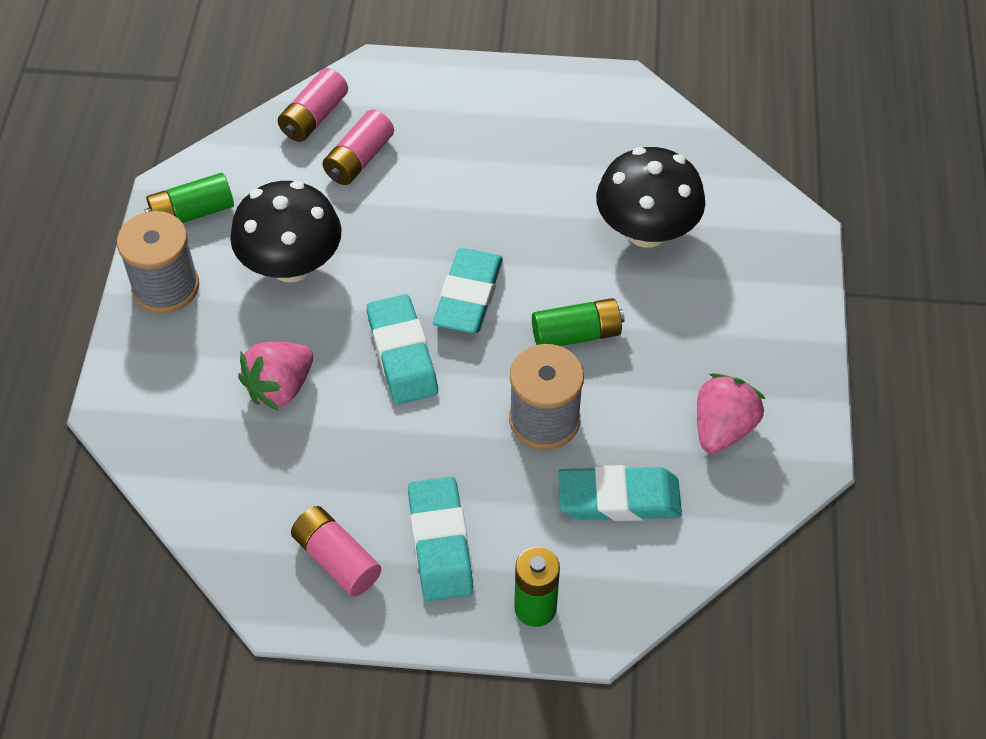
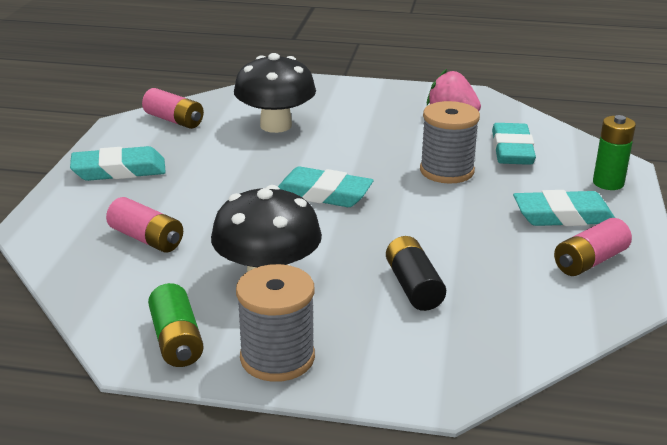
camera: 85 degrees left, 25 degrees down
pink strawberry [238,342,313,410] -> black battery [386,236,446,311]
pink battery [278,68,348,142] -> pink battery moved to [142,88,204,129]
turquoise eraser [367,294,438,405] -> turquoise eraser moved to [70,146,166,181]
green battery [532,298,625,346] -> none

